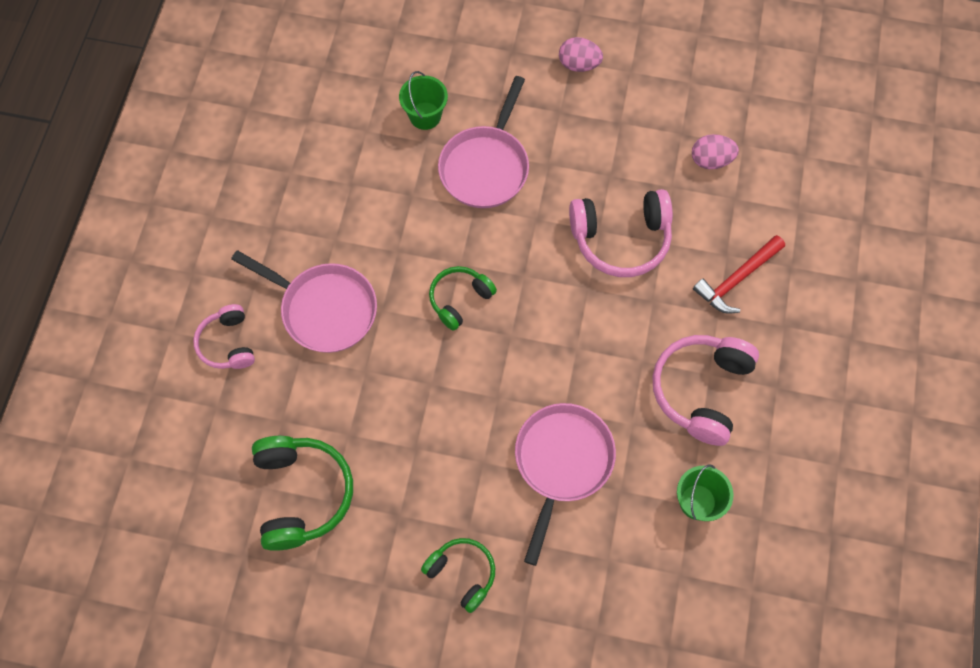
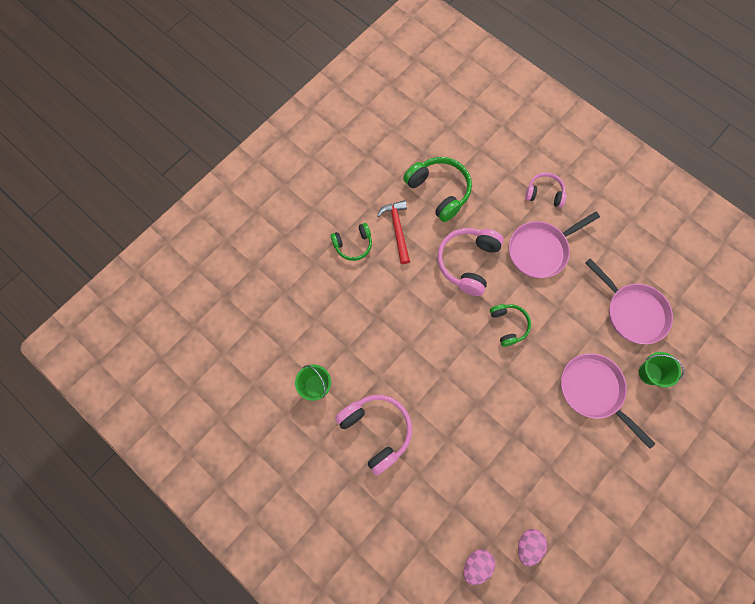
camera: 120 degrees right, 5 degrees up
green headphones [252,436,353,551] -> green headphones turned 150 degrees counterclockwise [403,157,472,222]
pink pan [515,403,616,566] -> pink pan moved to [585,259,673,344]
pink egg [559,37,603,72] -> pink egg moved to [464,549,495,585]
pink headphones [569,189,673,277] -> pink headphones moved to [437,228,504,296]
red hammer [693,235,785,314] -> red hammer moved to [377,200,410,264]

